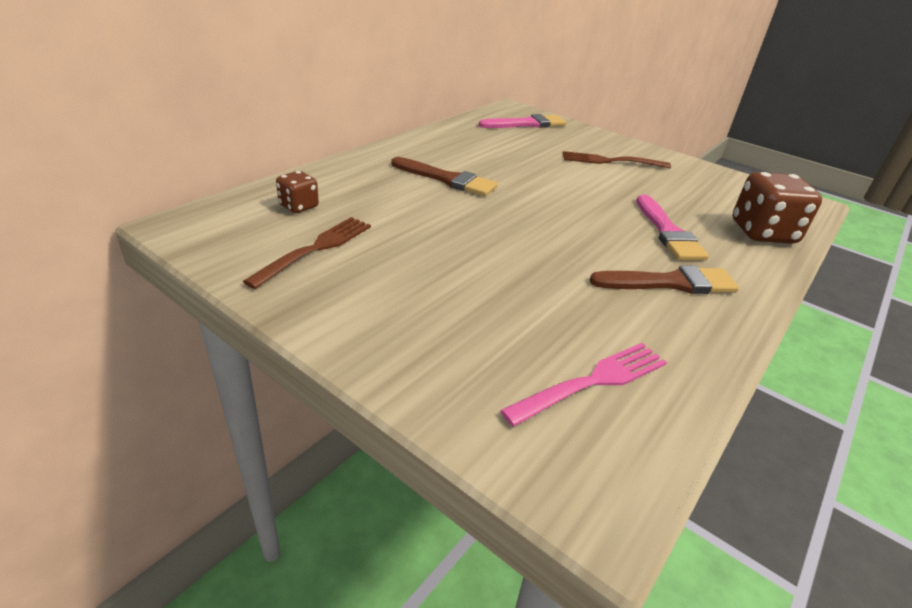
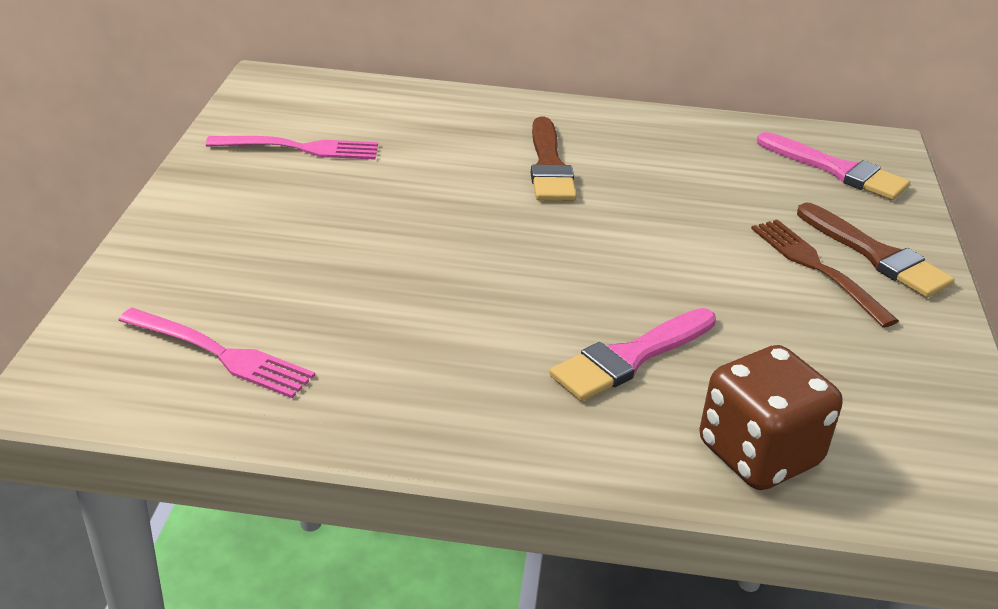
camera: 60 degrees right, 0 degrees up
brown fork [243,217,371,289] -> pink fork [206,136,378,160]
brown dice [276,171,319,213] -> none
brown brush [589,265,739,294] -> brown brush moved to [797,202,954,298]

